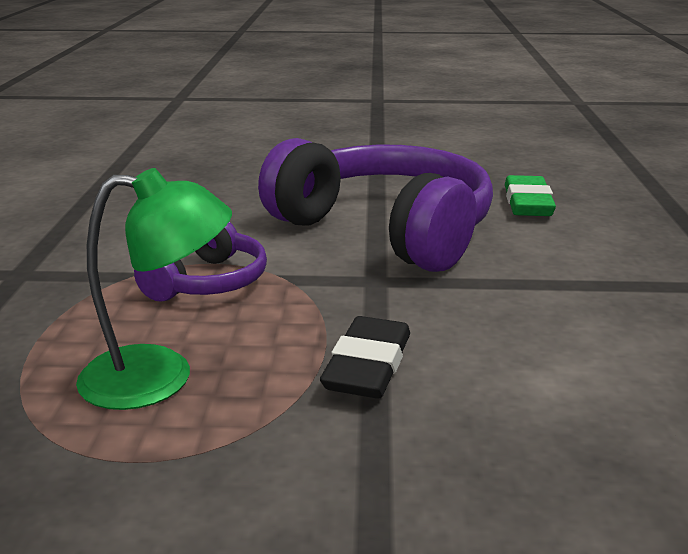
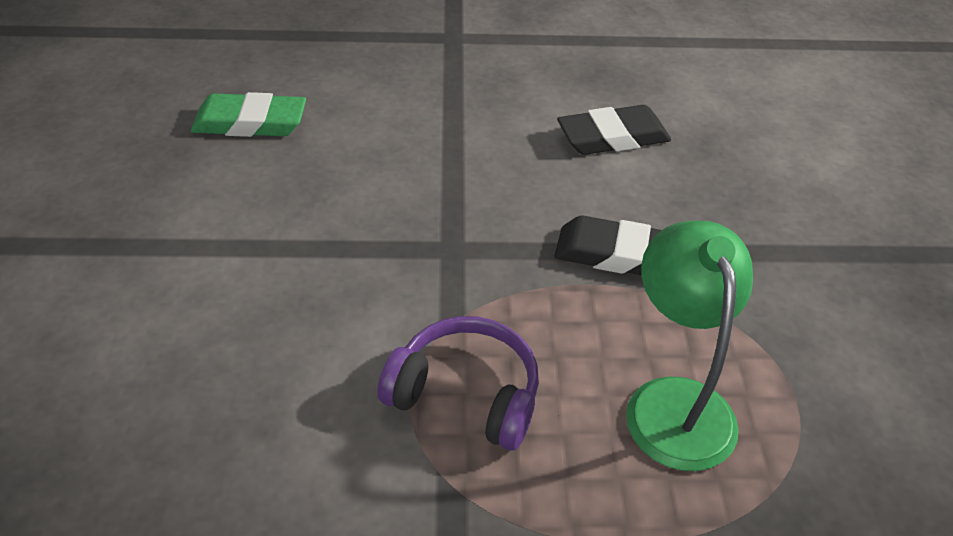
camera: 95 degrees left, 20 degrees up
purple headphones [258,138,493,272] -> none
none -> black eraser [557,105,671,155]

